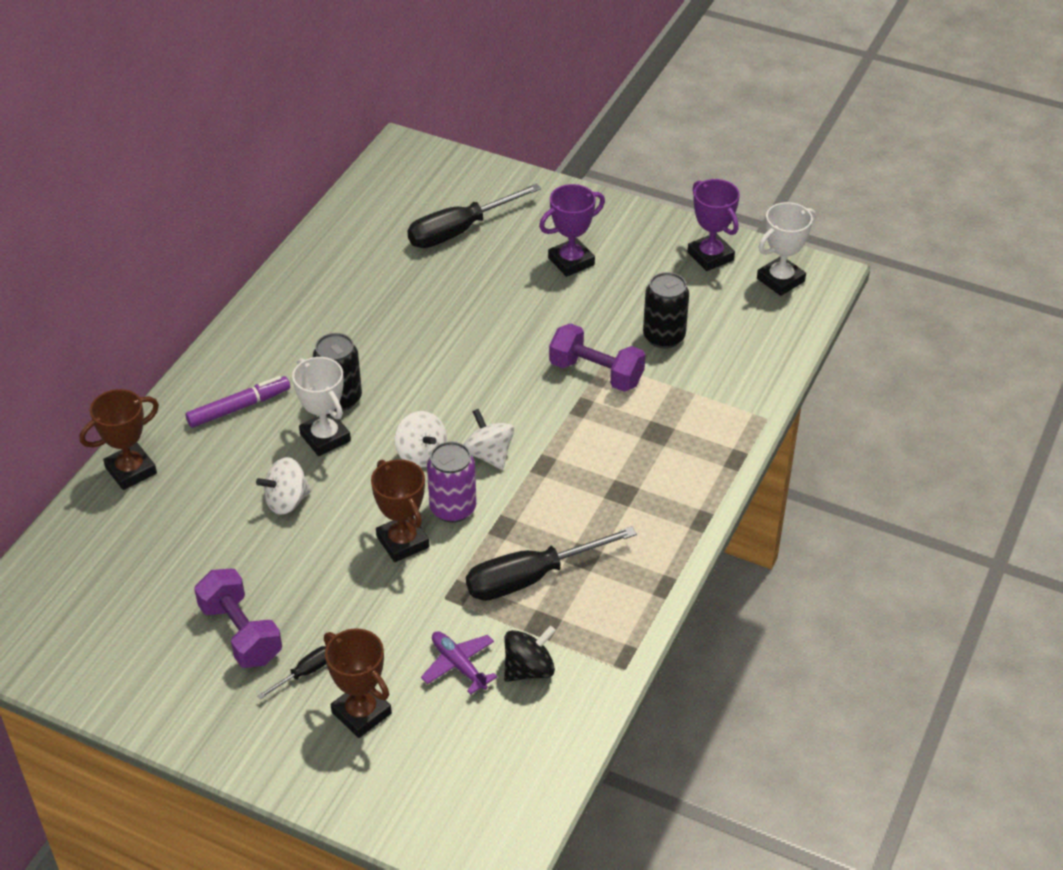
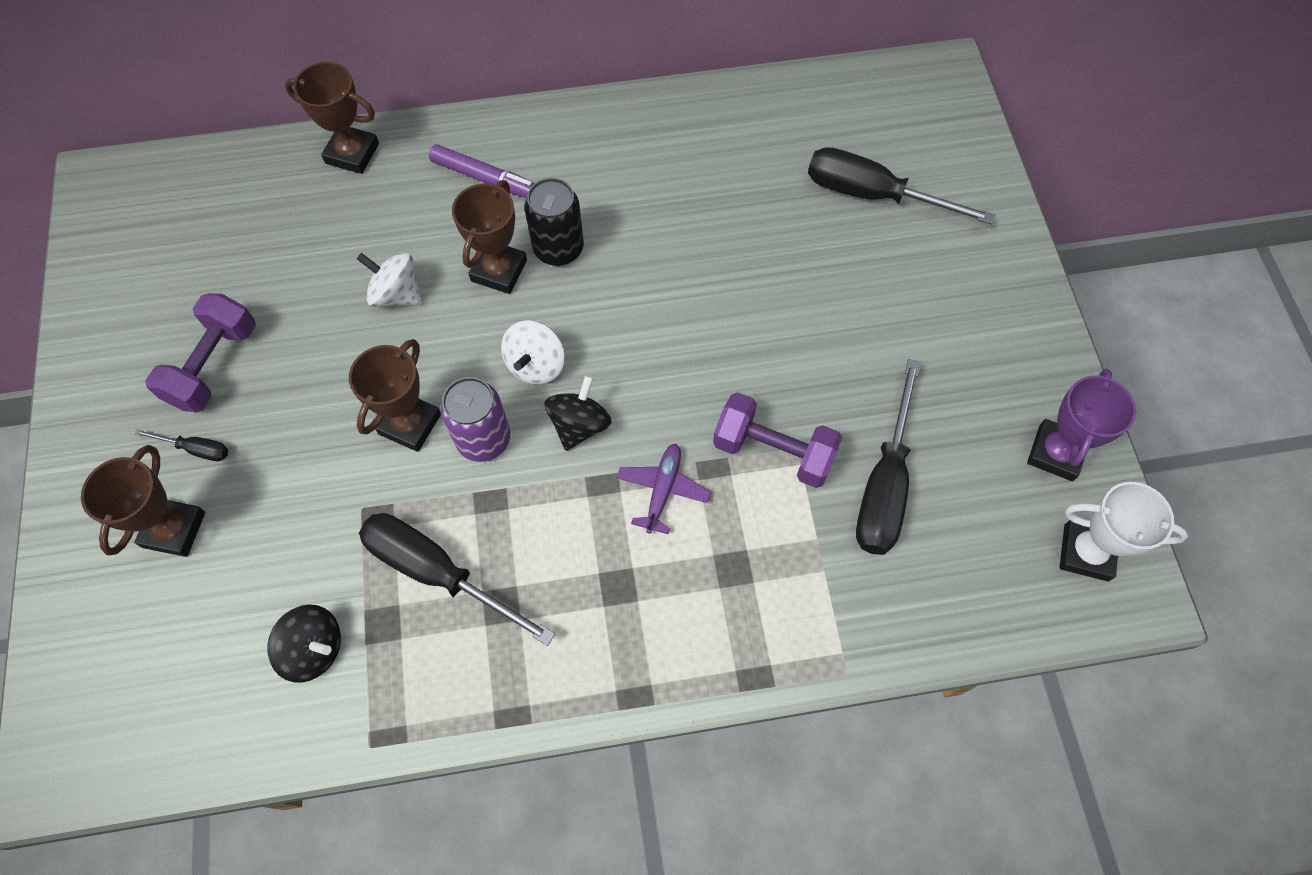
camera: 55 degrees right, 20 degrees up
white trophy [292,357,351,456] -> brown trophy [452,180,527,294]
purple plane [421,631,497,695] -> purple plane moved to [617,444,711,534]
white spinning top [464,409,514,470] -> black spinning top [544,375,612,451]
purple trophy [539,184,605,277] -> none
purple dumbbell [549,323,645,392] -> purple dumbbell turned 60 degrees counterclockwise [713,392,842,488]
black can [643,272,689,349] -> black screwdriver [856,359,921,555]

